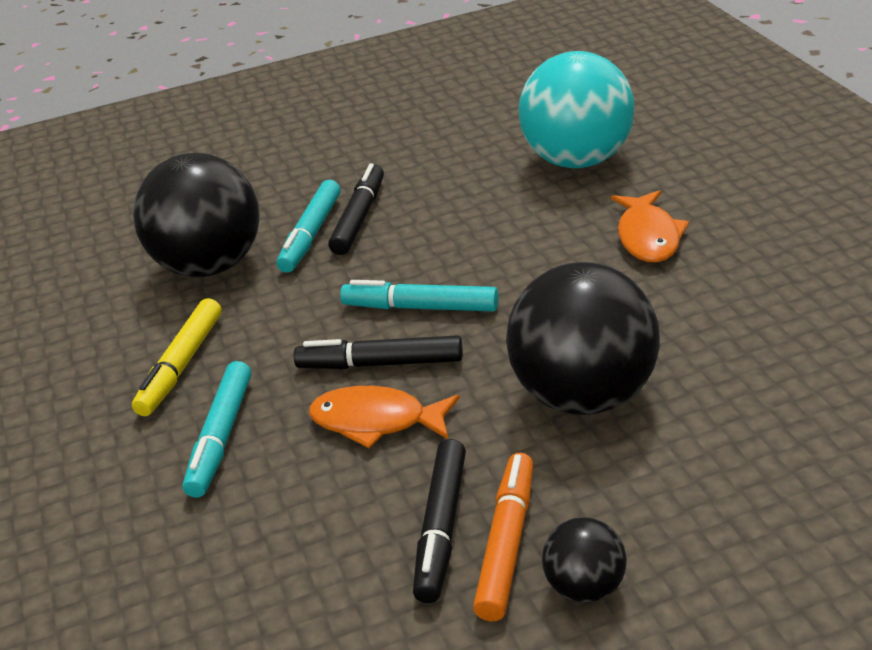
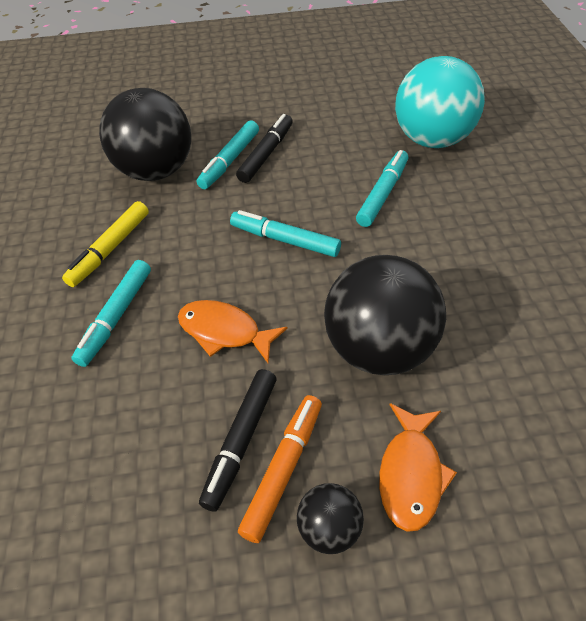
camera: 10 degrees right, 15 degrees up
black marker [294,335,463,369] -> none
orange fish [611,190,689,263] -> orange fish moved to [379,403,457,532]
none -> turquoise marker [356,150,408,227]

